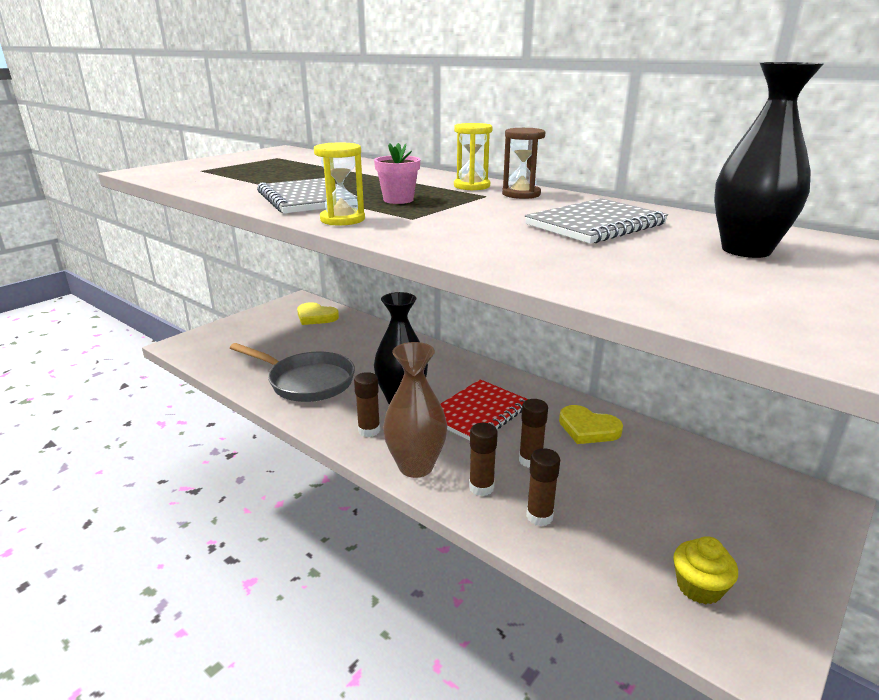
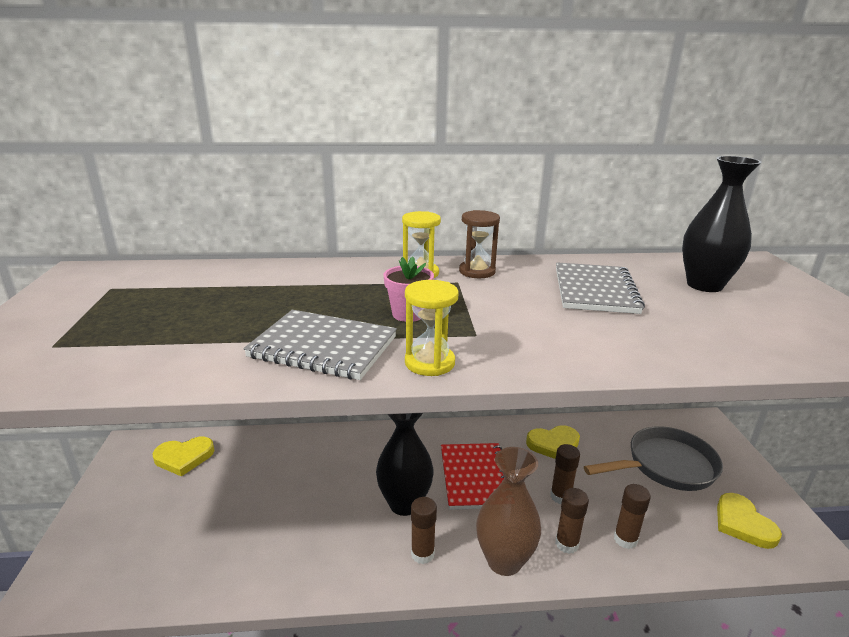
camera: 45 degrees left, 0 degrees up
grey pan [230,343,355,402] -> grey pan moved to [584,426,723,491]
yellow cupcake [673,536,738,604] -> yellow heart [717,493,782,549]

